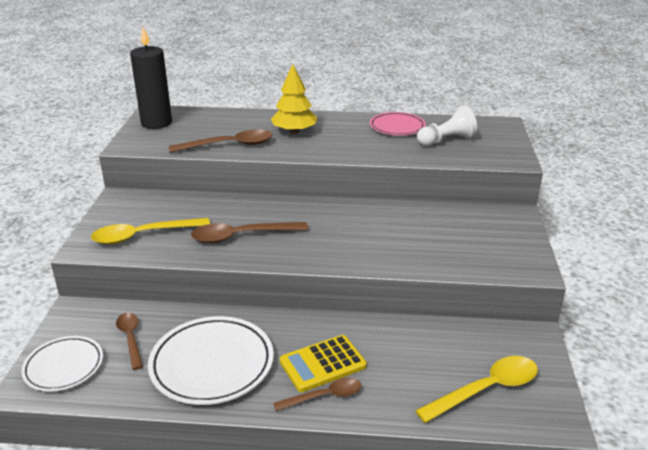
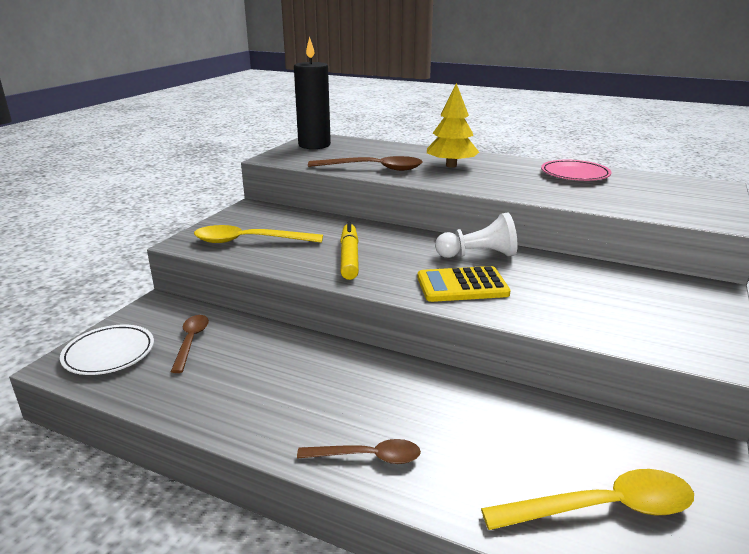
camera: 20 degrees right, 5 degrees down
white plate [148,316,274,405] -> none
brown spoon [191,222,308,243] -> yellow marker [340,222,359,280]
yellow calculator [280,335,367,392] -> yellow calculator moved to [417,266,511,302]
white pawn [417,106,477,146] -> white pawn moved to [435,212,518,258]

